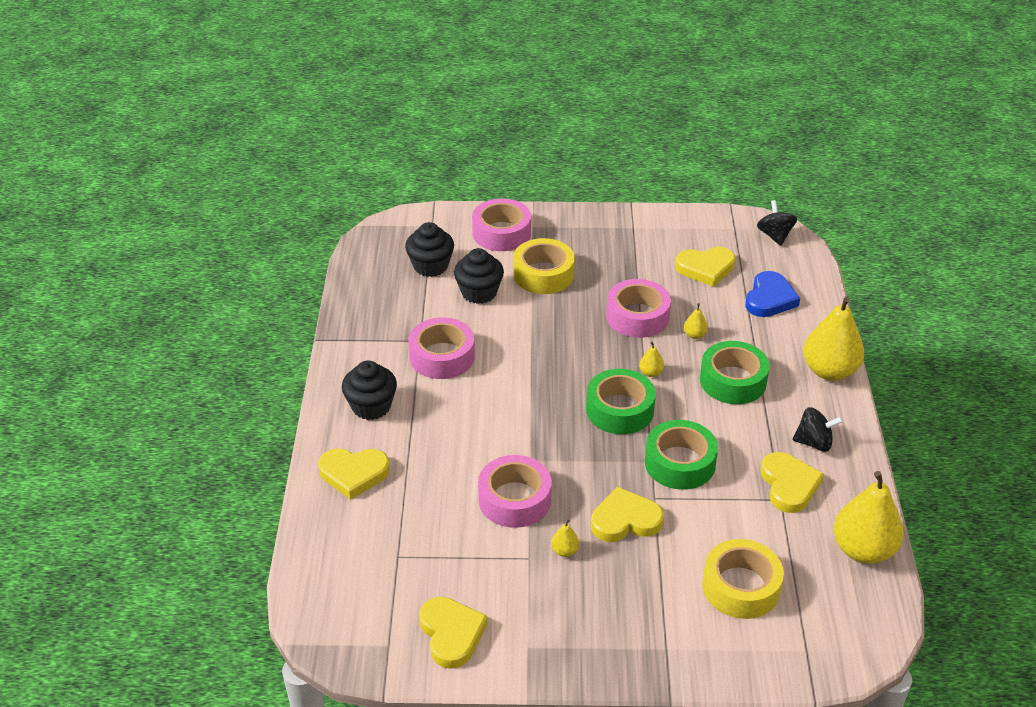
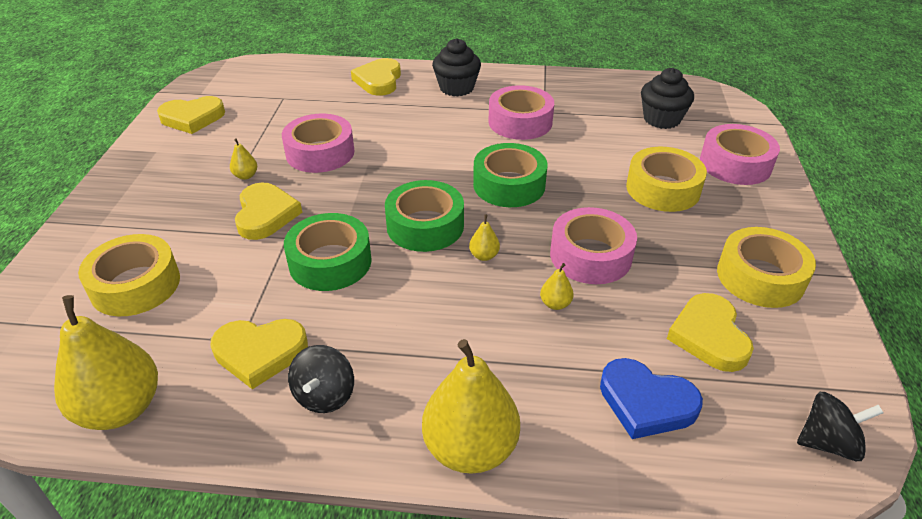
camera: 95 degrees right, 0 degrees up
black cupcake [454,248,504,304] -> none
green tape [700,341,770,404] -> green tape moved to [473,143,548,207]
none -> yellow tape [717,227,816,308]

